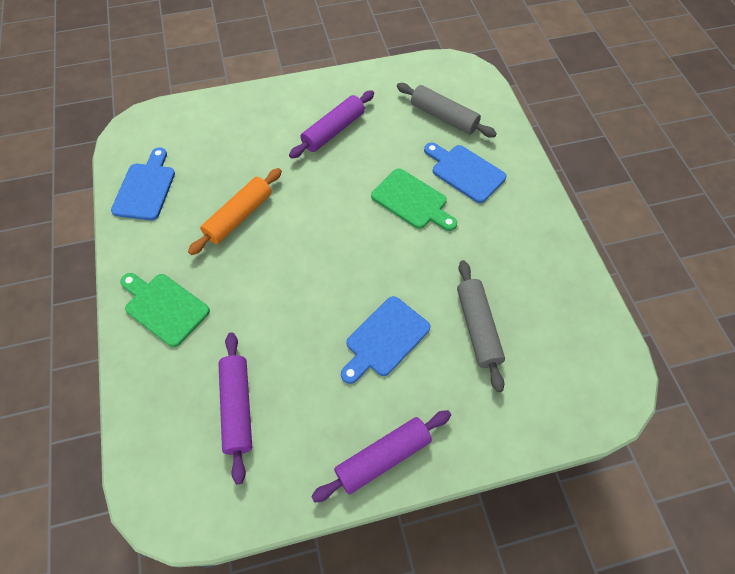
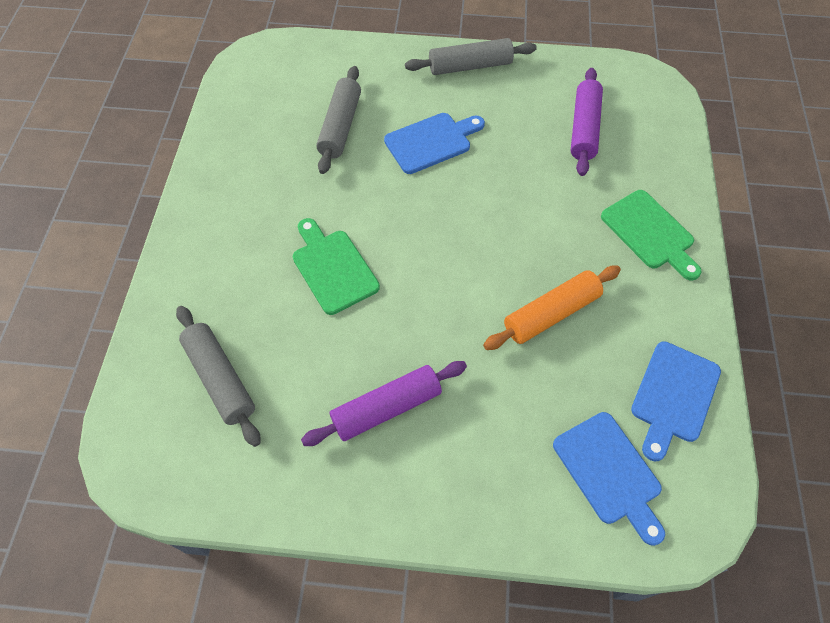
camera: 160 degrees left, 0 degrees up
purple rolling pin [311,410,451,503] -> grey rolling pin [405,38,537,75]
blue cutting board [424,143,507,203] -> blue cutting board moved to [553,412,665,546]

